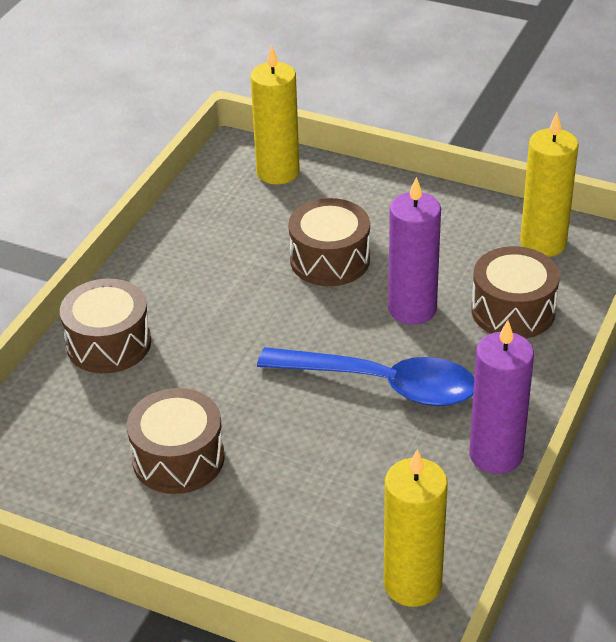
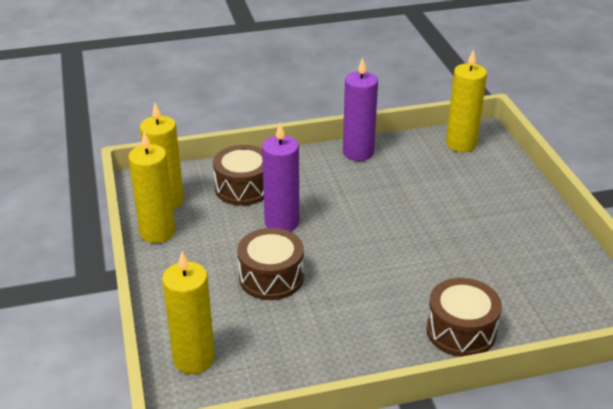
camera: 130 degrees left, 5 degrees down
brown drum [127,388,225,494] -> none
blue spoon [257,347,474,406] -> none
none -> yellow candle [128,131,175,243]

